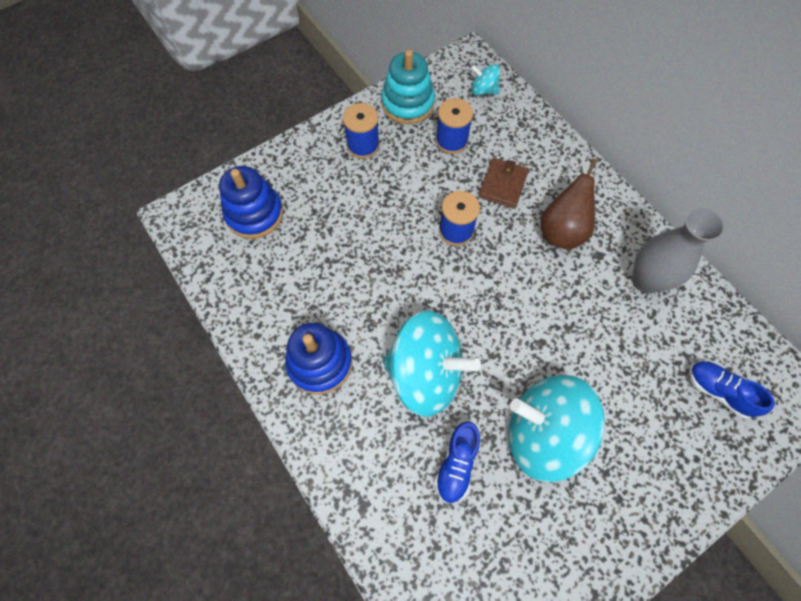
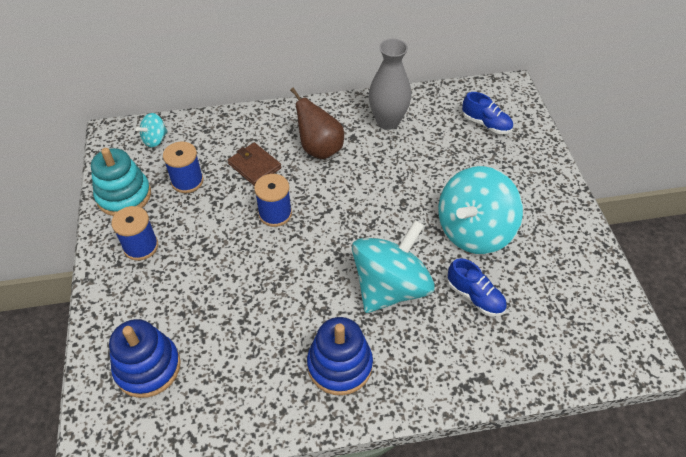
camera: 65 degrees left, 15 degrees down
blue shoe [689,361,775,419] -> blue shoe turned 120 degrees counterclockwise [462,92,513,134]

